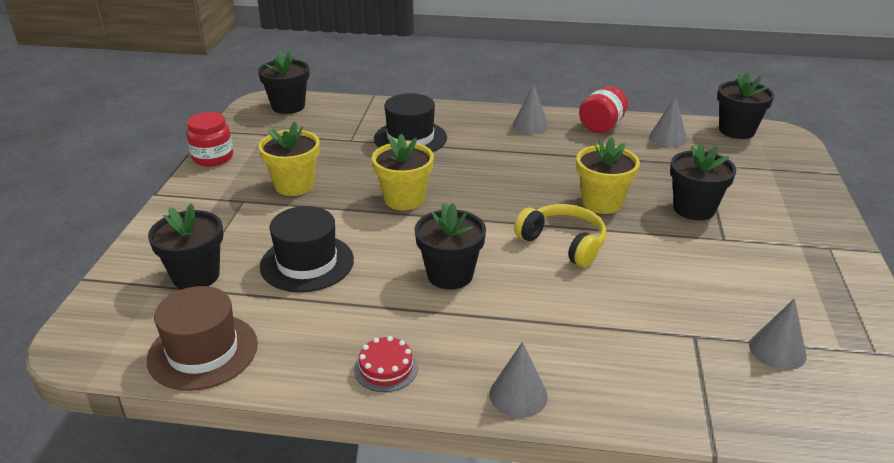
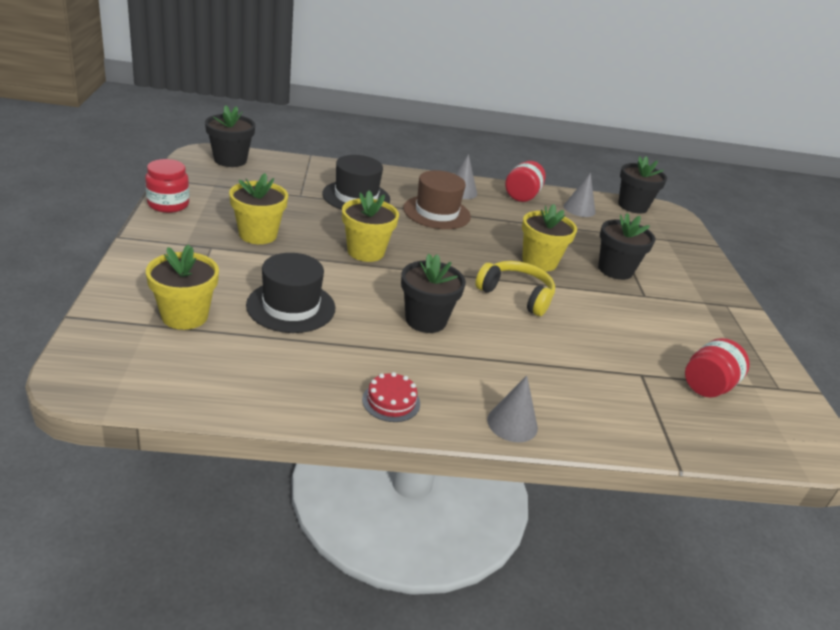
camera: 15 degrees left, 0 degrees up
brown hat [147,286,258,391] -> brown hat moved to [403,170,471,229]
black flower pot [148,203,223,289] -> yellow flower pot [146,244,219,330]
grey cone [749,298,807,370] -> red jar [685,338,750,398]

